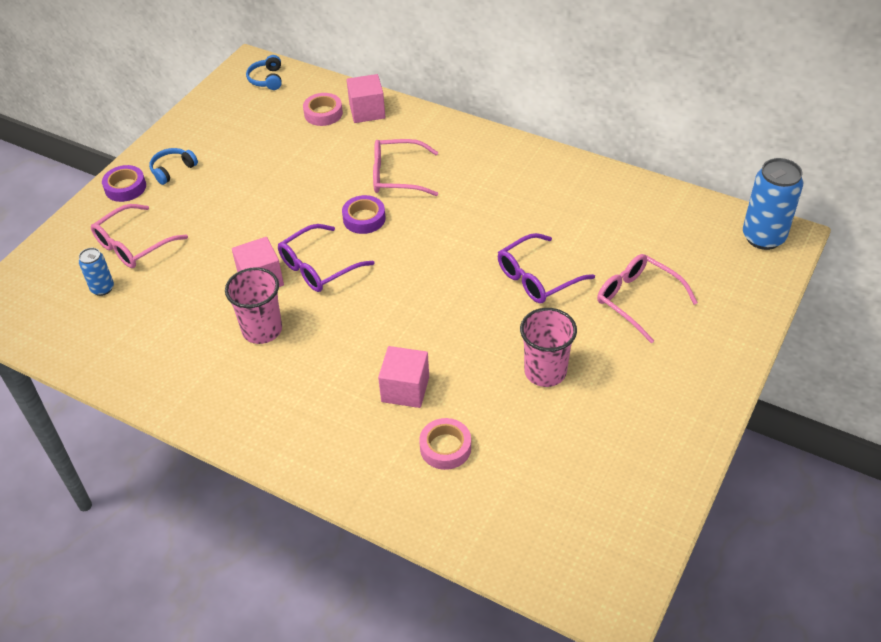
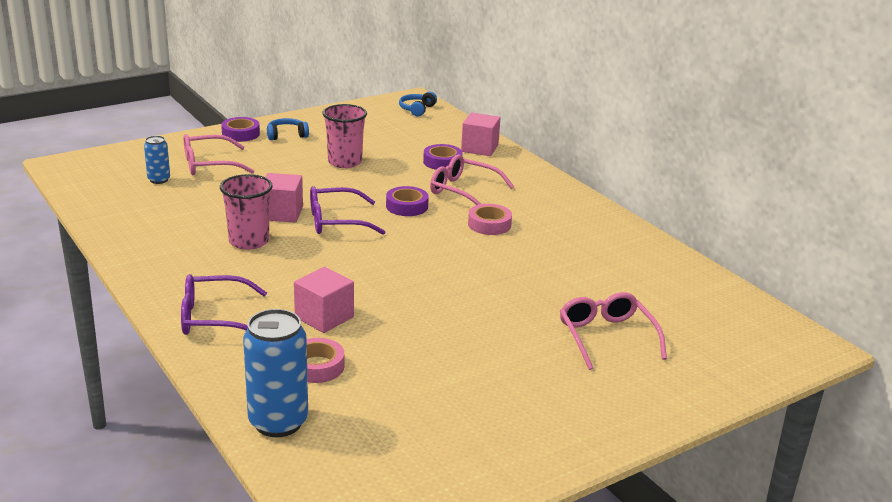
camera: 25 degrees right, 20 degrees down
pink tape [303,93,343,126] -> pink tape moved to [468,204,512,235]
purple glasses [498,233,595,303] -> purple glasses moved to [181,274,267,335]
pink cup [520,308,577,387] -> pink cup moved to [322,104,367,168]
blue can [743,158,803,250] -> blue can moved to [243,309,308,437]
none -> purple tape [423,144,462,170]

